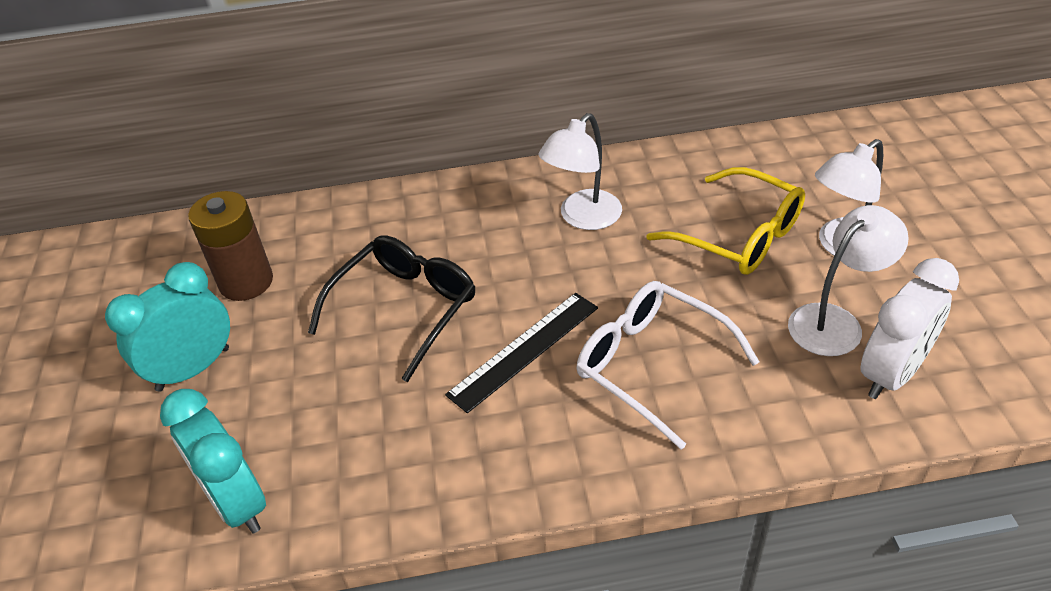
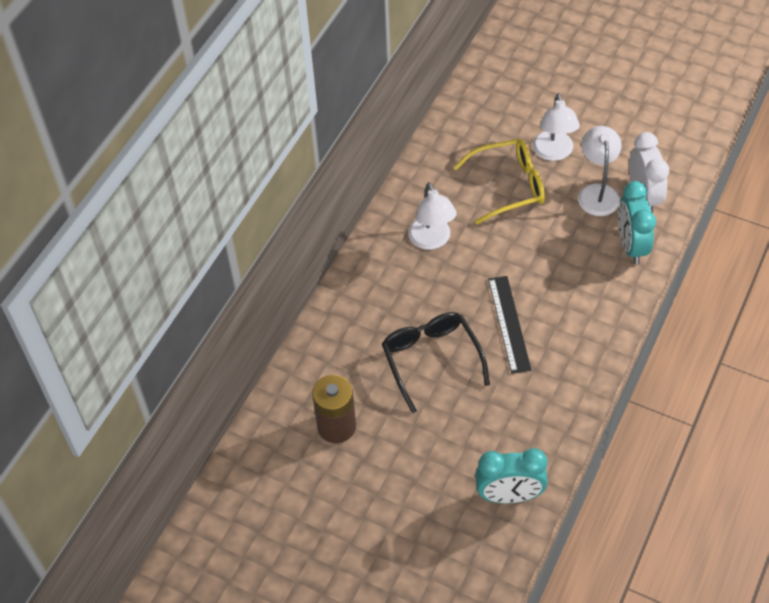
camera: 55 degrees left, 10 degrees up
turquoise clock [105,262,230,392] -> turquoise clock moved to [618,181,656,264]
white glasses [577,281,759,450] -> none

